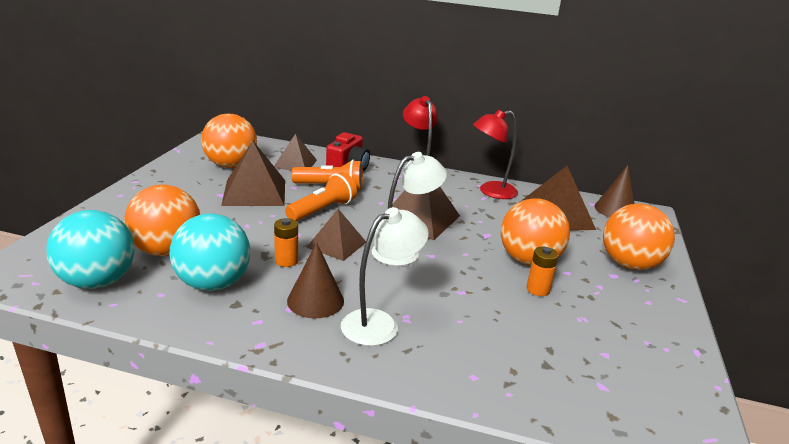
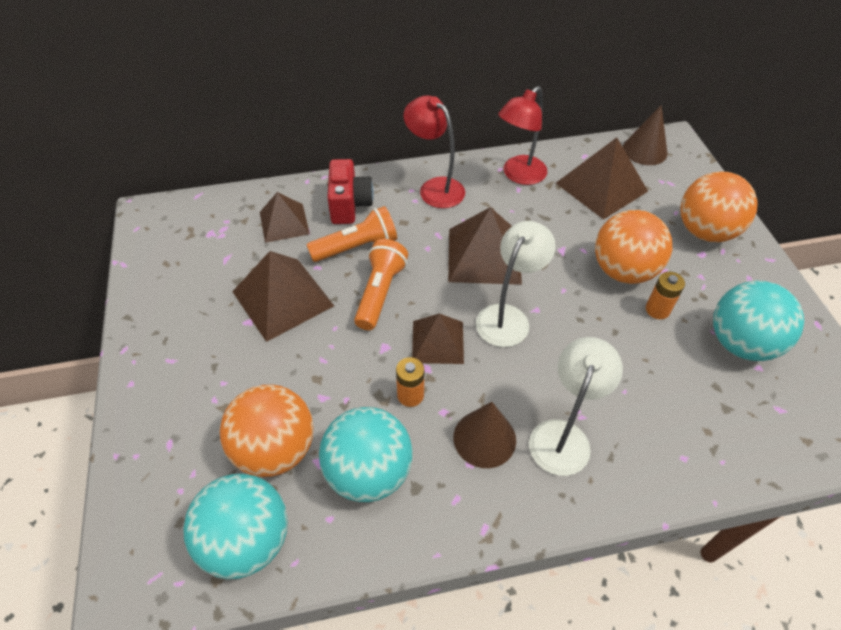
camera: 25 degrees left, 25 degrees up
orange ball [201,114,257,168] -> none
none -> turquoise ball [713,281,804,361]

